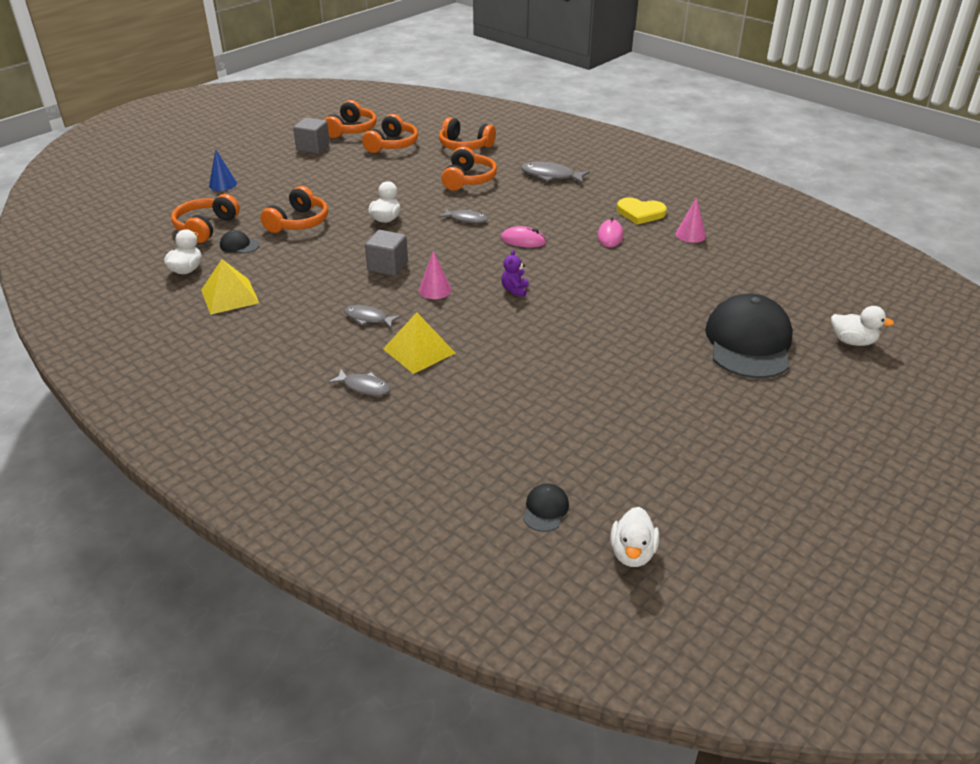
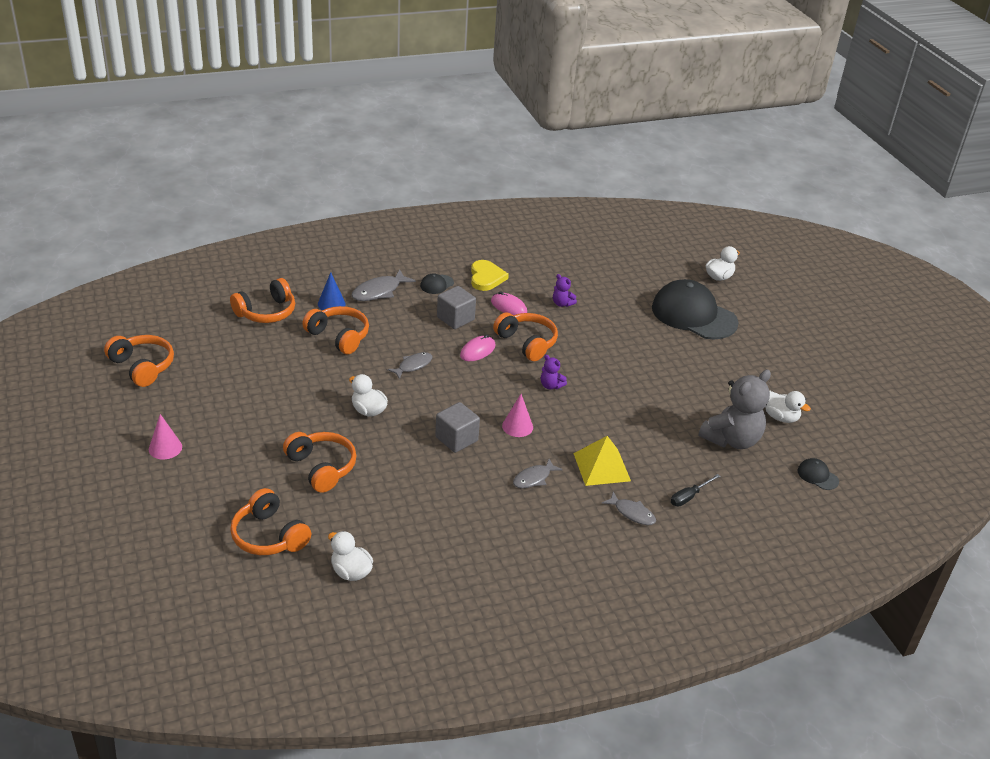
camera: 65 degrees left, 0 degrees up
yellow pyramid [201,259,259,315] -> none
blue cone [209,149,237,191] -> blue cone moved to [318,272,346,310]
black cap [220,230,260,254] -> black cap moved to [420,274,454,294]
grey cube [293,118,330,154] -> grey cube moved to [437,286,476,329]
grey fish [328,369,390,396] -> grey fish turned 75 degrees clockwise [602,492,656,525]
orange headphones [362,114,418,153] -> orange headphones moved to [493,313,558,361]
white duck [610,507,659,567] -> white duck moved to [765,391,811,423]
yellow heart [617,198,667,224] -> yellow heart turned 45 degrees counterclockwise [471,260,509,291]
pink cone [676,197,706,243] -> pink cone moved to [149,414,182,459]
none -> purple teddy bear [553,274,577,307]
none -> black screwdriver [671,474,720,506]
none -> grey teddy bear [699,370,771,449]

